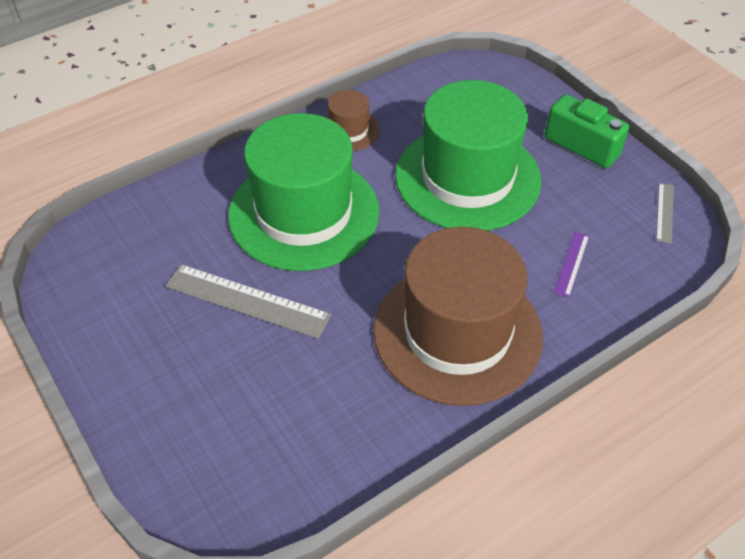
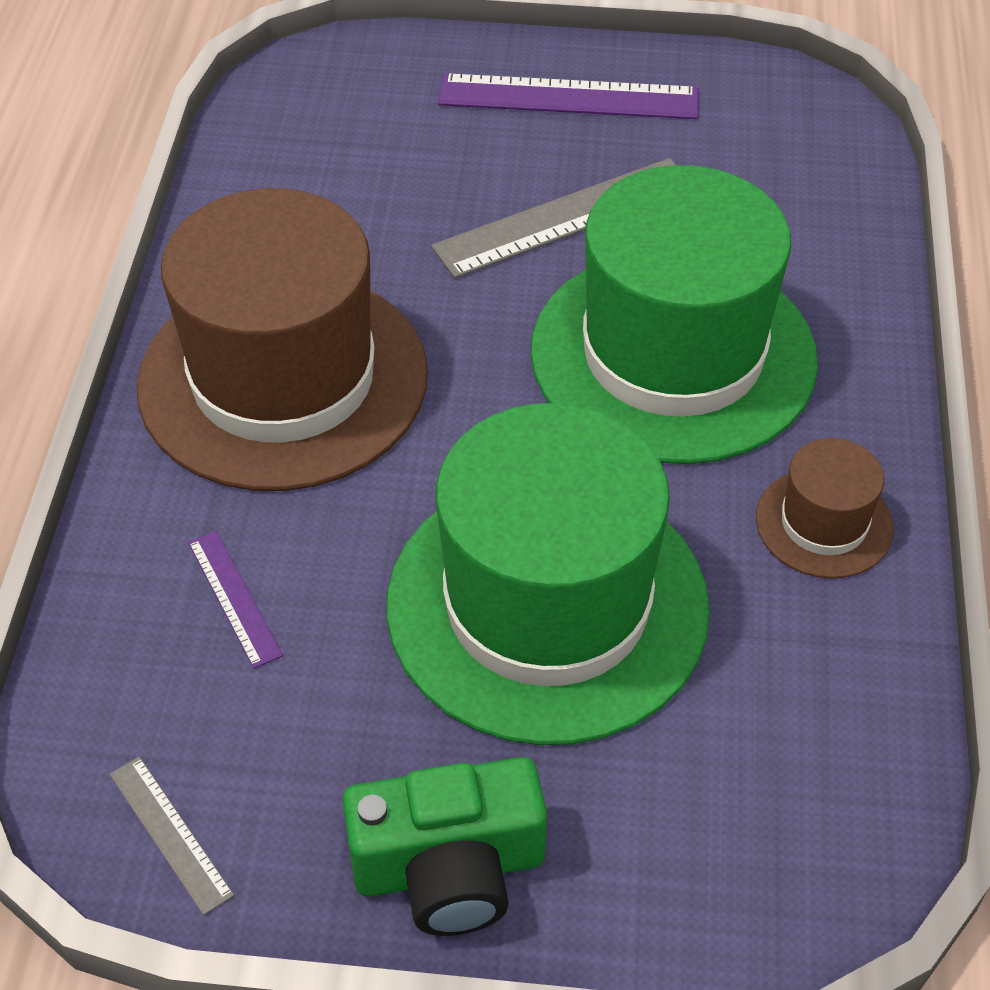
camera: 130 degrees right, 0 degrees up
none -> purple ruler [438,73,699,119]

